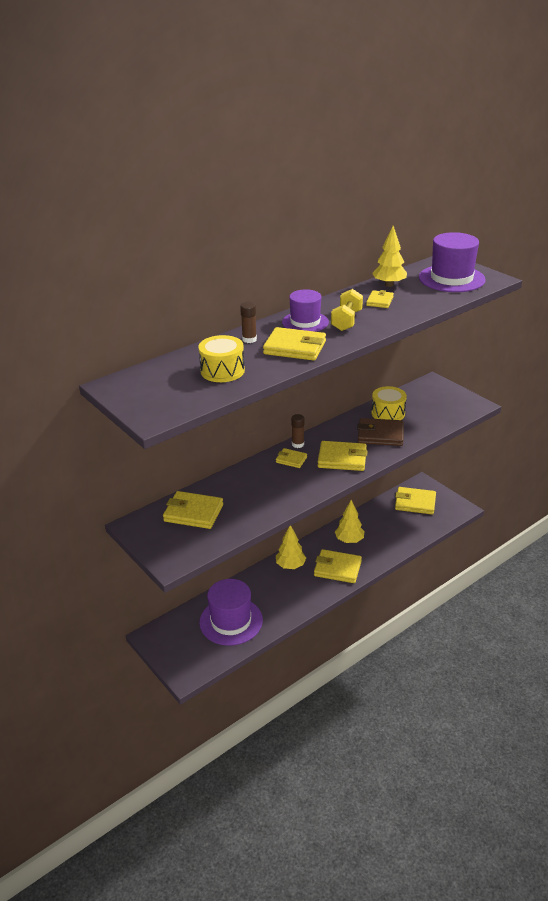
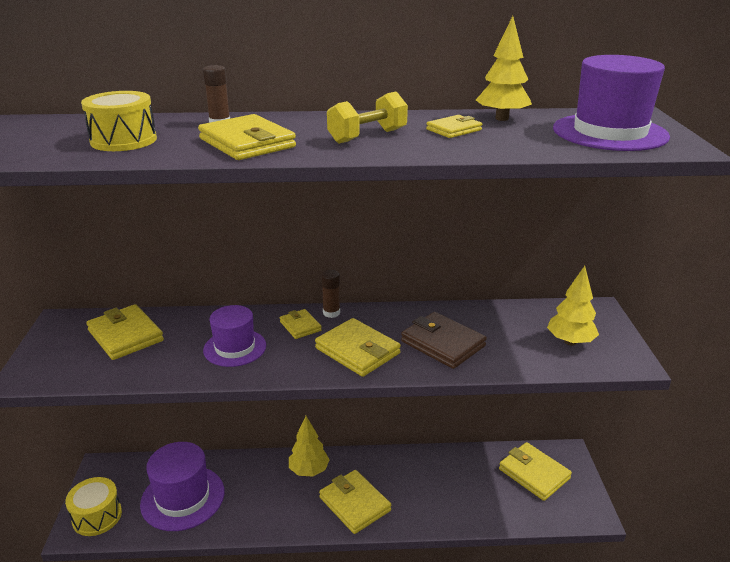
camera: 35 degrees right, 5 degrees down
purple hat [282,289,329,332] -> purple hat moved to [203,305,266,367]
yellow tree [335,500,364,543] -> yellow tree moved to [547,266,599,346]
yellow drum [371,386,407,420] -> yellow drum moved to [65,477,122,536]

